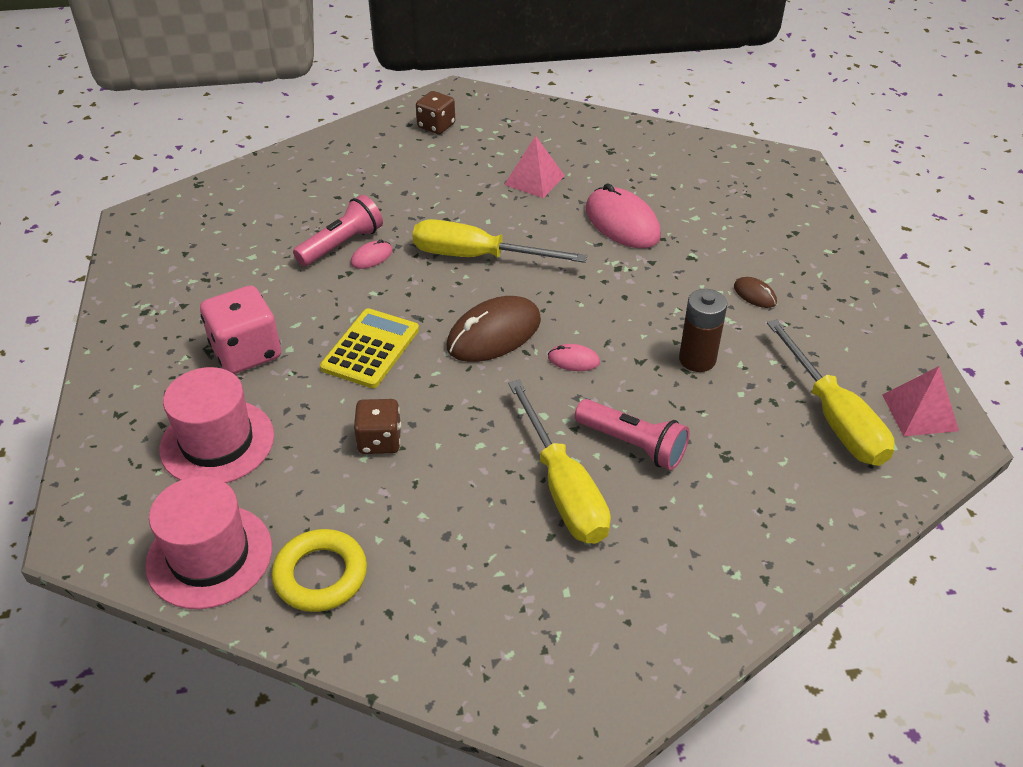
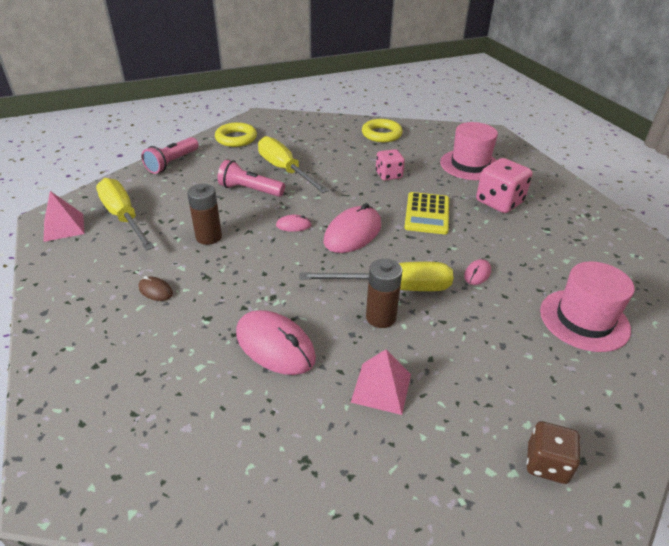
camera: 165 degrees right, 5 degrees down
pink hat [145,476,272,609] -> pink hat moved to [540,261,635,352]
pink flashlight [293,195,383,266] -> pink flashlight moved to [141,137,199,174]
brown dice [354,399,401,454] -> pink dice [376,149,405,180]
brown mouse [447,296,541,362] -> pink mouse [324,203,381,253]
none -> yellow ring [215,122,257,147]
none -> brown battery [366,259,402,328]

